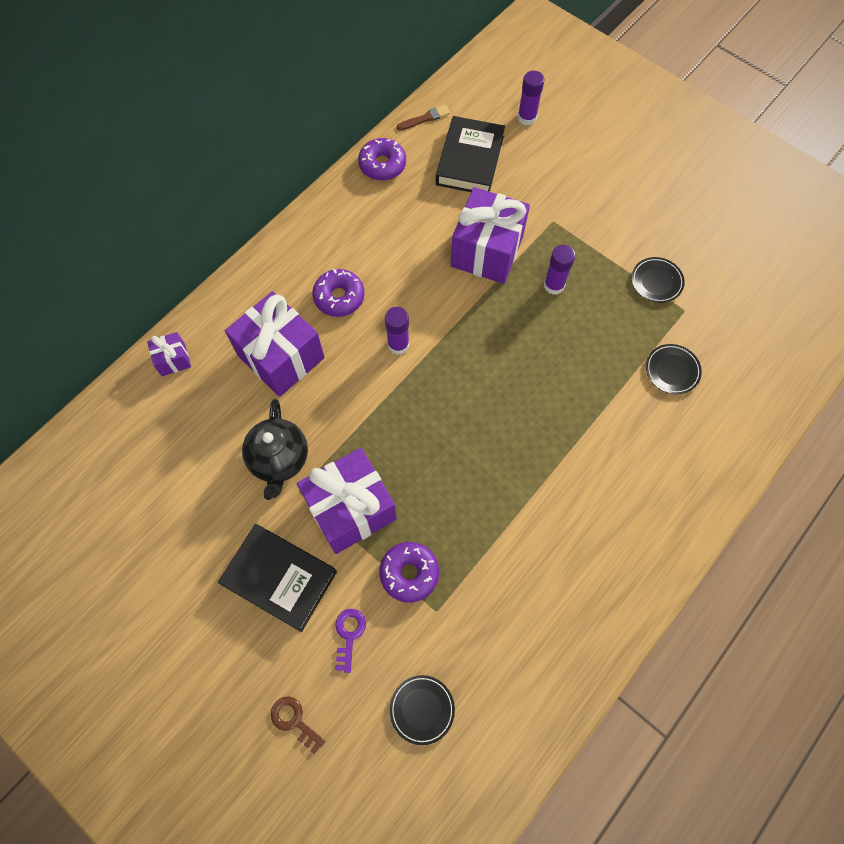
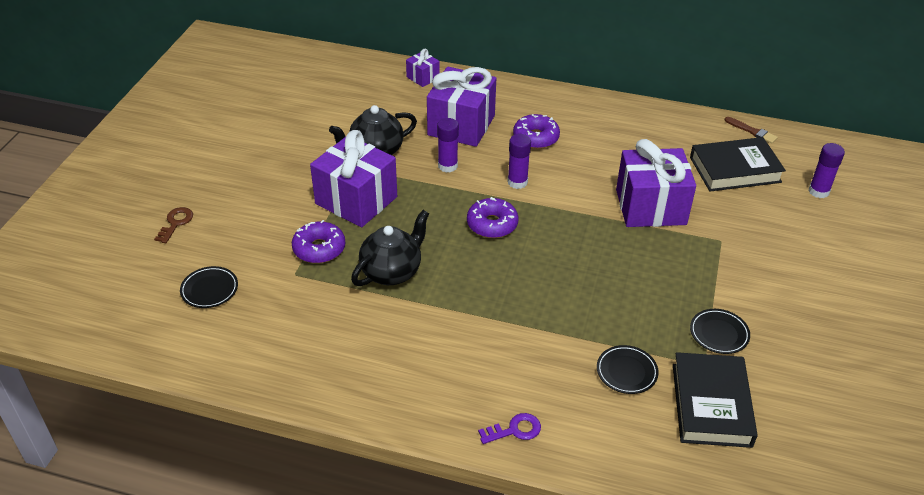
camera: 65 degrees right, 25 degrees down
black book [218,524,337,632] -> black book moved to [673,352,758,448]
purple key [335,609,366,673] -> purple key moved to [478,413,541,444]
purple donut [358,138,406,180] -> purple donut moved to [467,197,518,238]
purple glue stick [544,245,575,295] -> purple glue stick moved to [437,118,459,172]
none -> black teapot [351,210,429,286]

